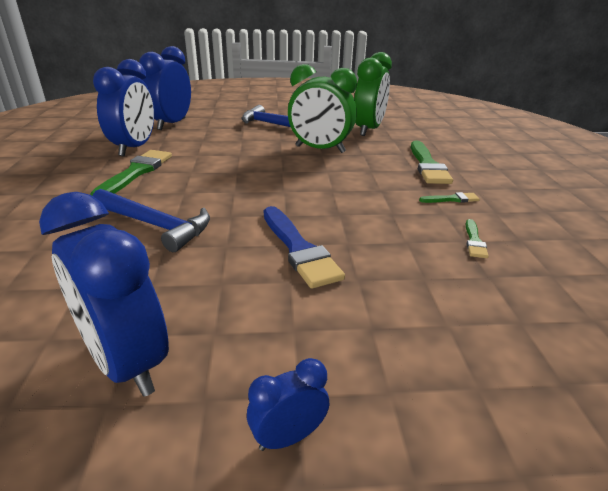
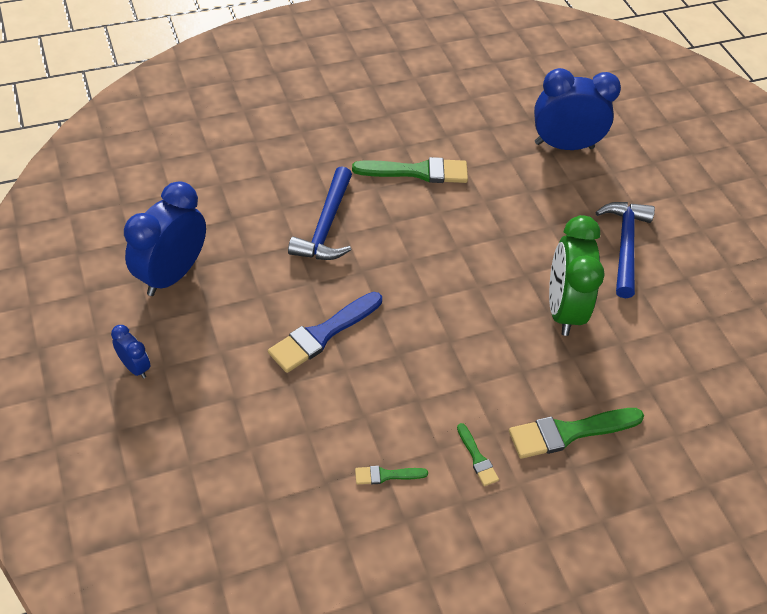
camera: 70 degrees right, 20 degrees up
blue clock [93,59,154,156] -> none
green clock [354,52,392,136] -> none

